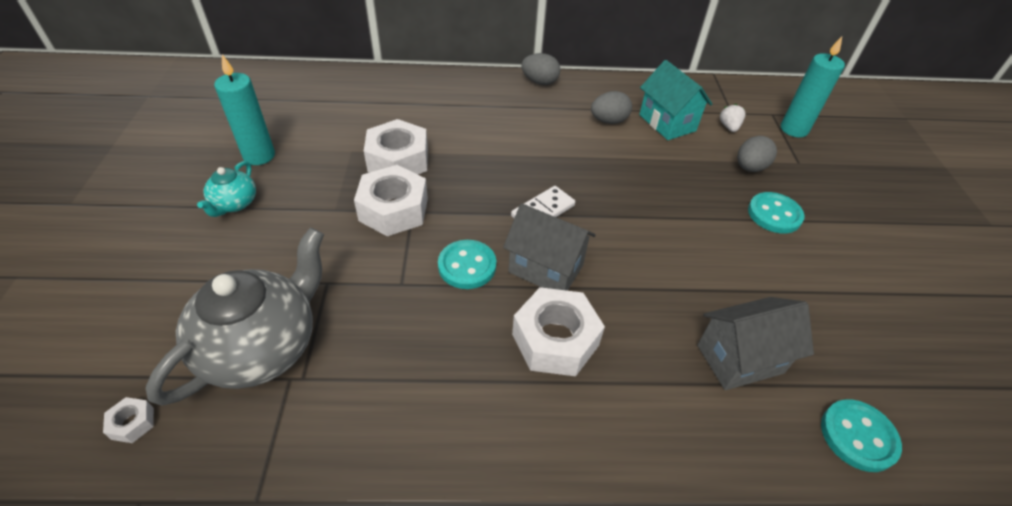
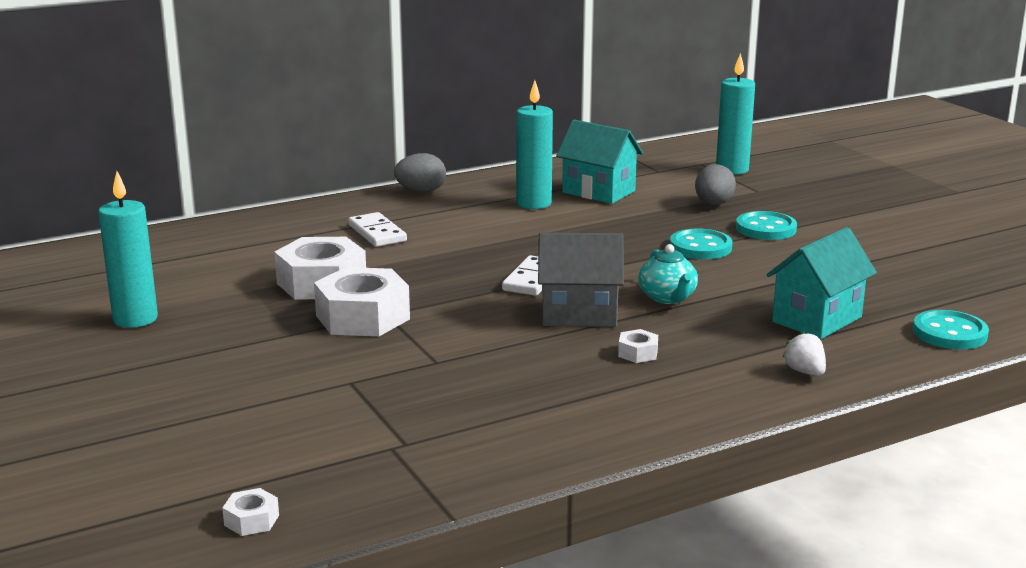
camera: 25 degrees left, 25 degrees down
grey teapot [146,228,324,405] -> none
turquoise teapot [197,161,256,217] -> turquoise teapot moved to [638,244,698,304]
turquoise button [438,240,496,289] -> turquoise button moved to [670,229,732,259]
white nut [512,287,605,376] -> white nut [618,329,658,363], size x0.43
grey egg [591,91,632,124] -> turquoise candle [516,80,553,209]
grey house [697,297,814,390] -> turquoise house [766,227,877,339]
white strawberry [720,104,746,132] -> white strawberry moved to [783,331,826,376]
none -> white domino [348,212,407,247]

